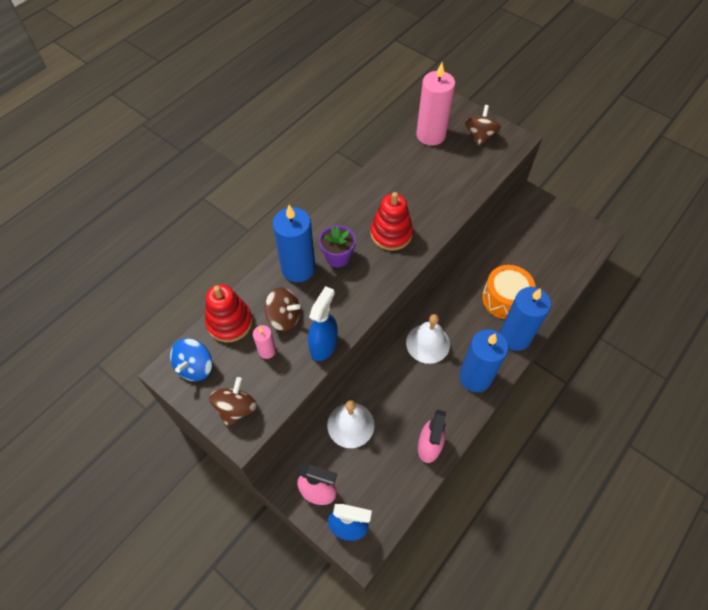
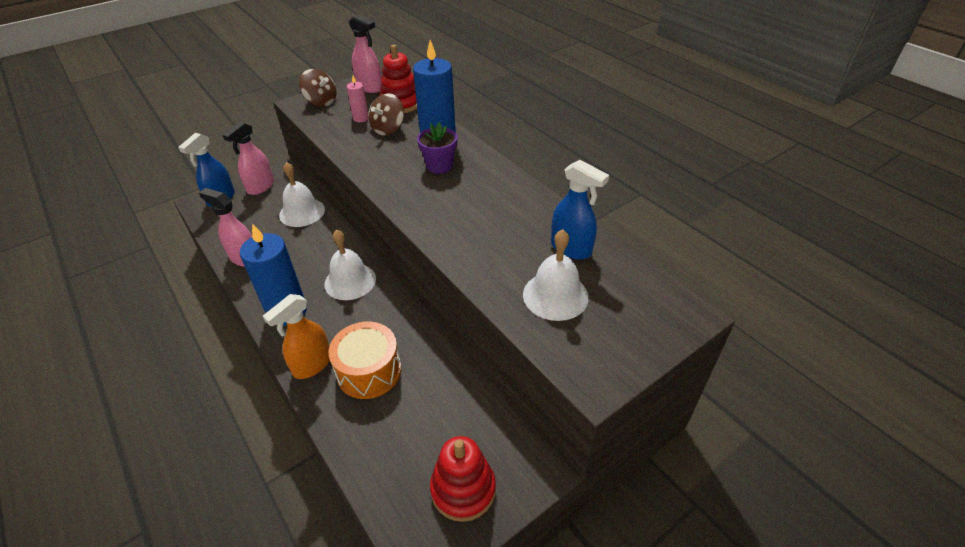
camera: 105 degrees right, 15 degrees down
blue spinning top [170,338,212,381] -> pink spray bottle [349,14,382,93]
blue spray bottle [308,286,338,361] -> blue spray bottle moved to [551,160,609,260]
red stacking toy [371,192,413,251] -> red stacking toy moved to [430,436,496,522]
pink candle [416,63,455,146] -> none
brown spinning top [465,105,501,146] -> none
blue candle [500,287,551,351] -> orange spray bottle [263,294,330,379]
none -> white bell [523,229,589,321]

